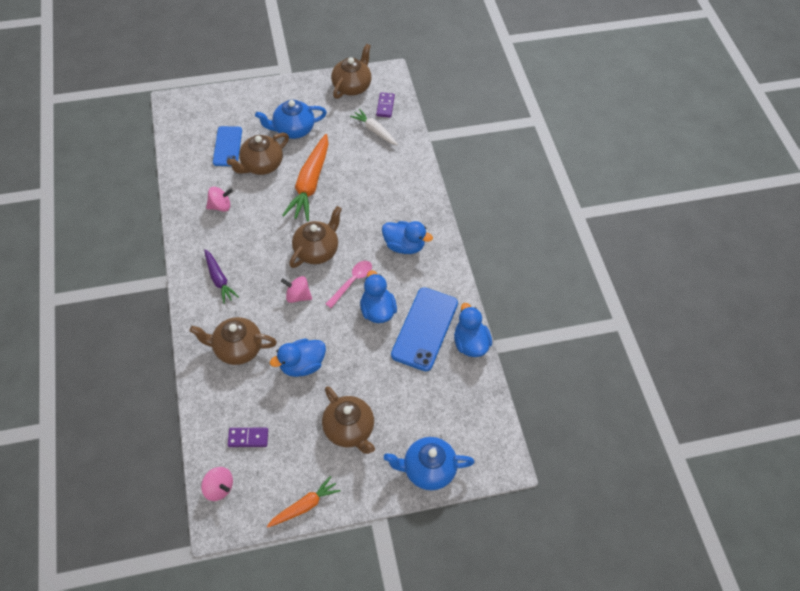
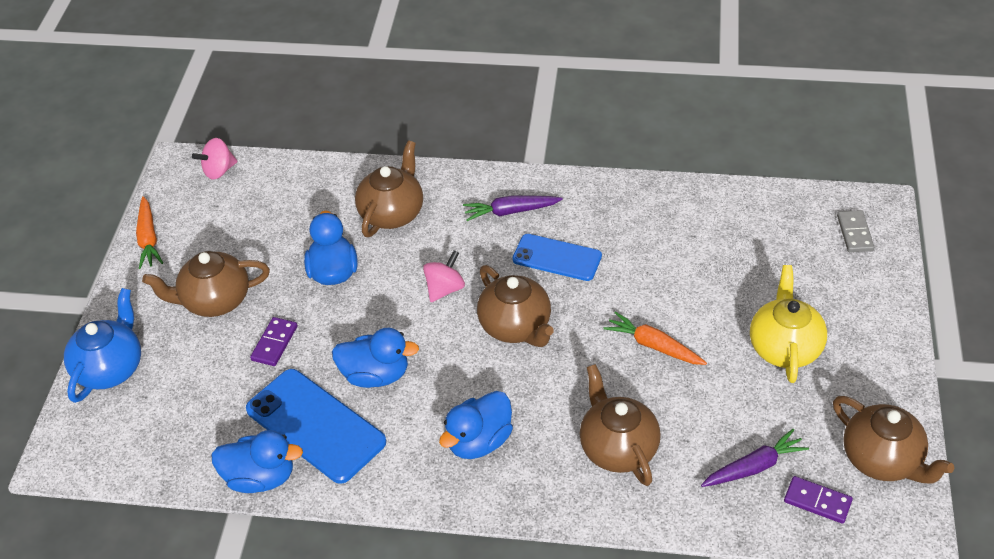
camera: 115 degrees right, 10 degrees down
pink spinning top [206,187,233,212] -> none
blue phone [213,126,242,166] -> blue phone moved to [512,234,602,281]
brown teapot [227,133,289,175] -> brown teapot moved to [580,364,661,486]
purple domino [228,428,268,447] -> purple domino moved to [250,317,297,366]
blue teapot [255,100,327,139] -> yellow teapot [750,265,827,383]
orange carrot [282,134,329,221] -> orange carrot [603,311,707,365], size x0.57
pink spoon [326,261,372,308] -> none
white carrot [350,109,398,145] -> purple carrot [701,429,809,487]
none -> grey domino [837,210,874,252]

